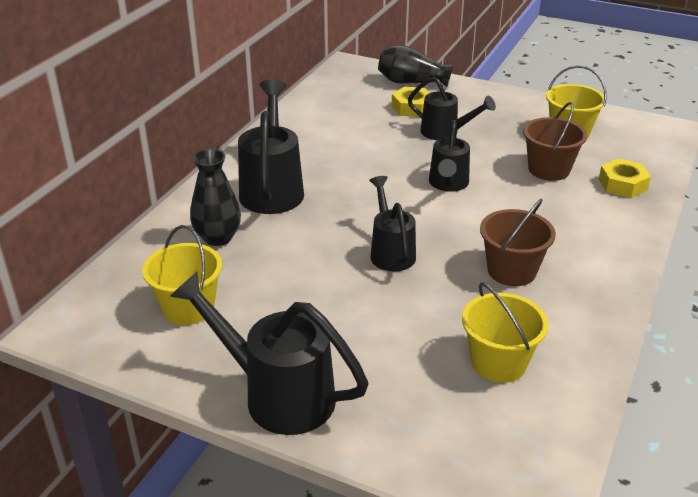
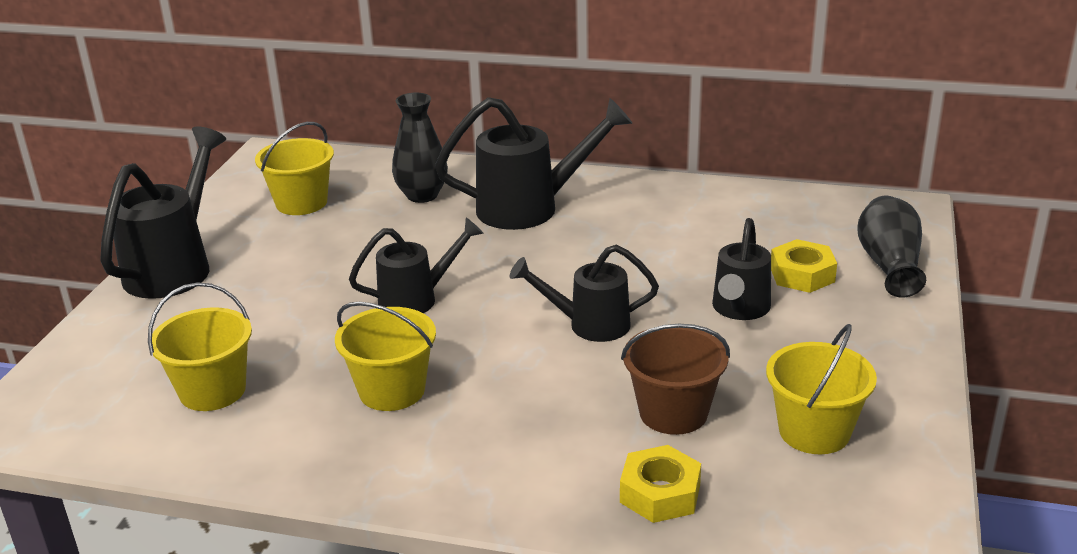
camera: 80 degrees right, 5 degrees down
brown bucket [480,199,556,286] -> yellow bucket [335,302,436,411]

